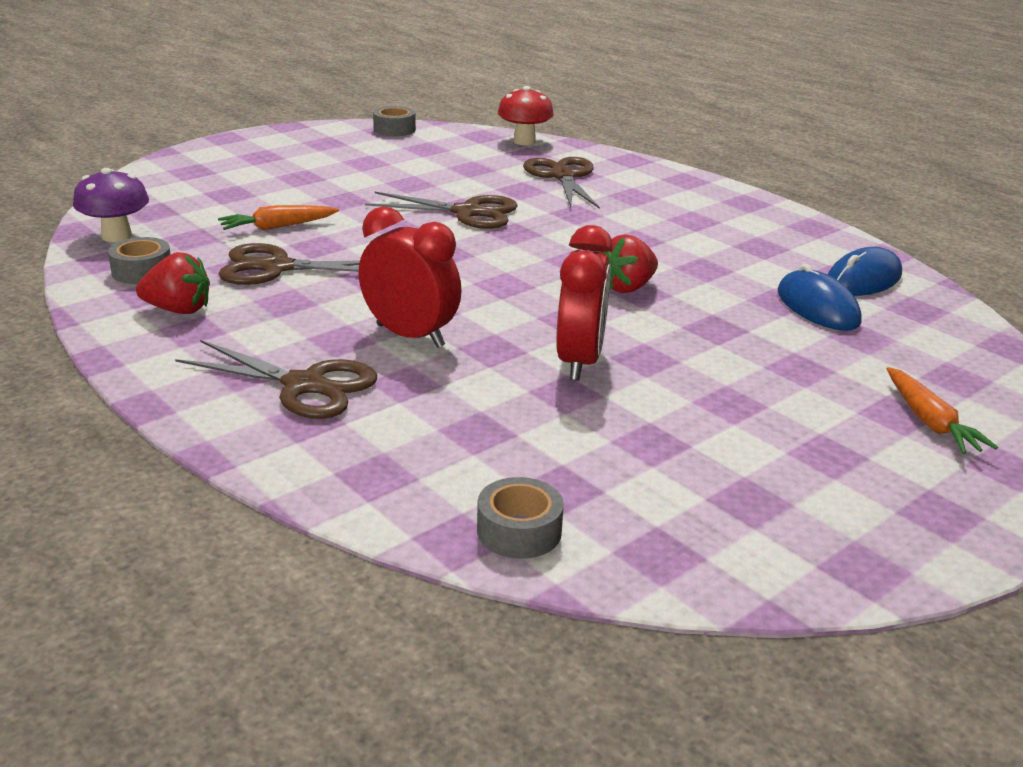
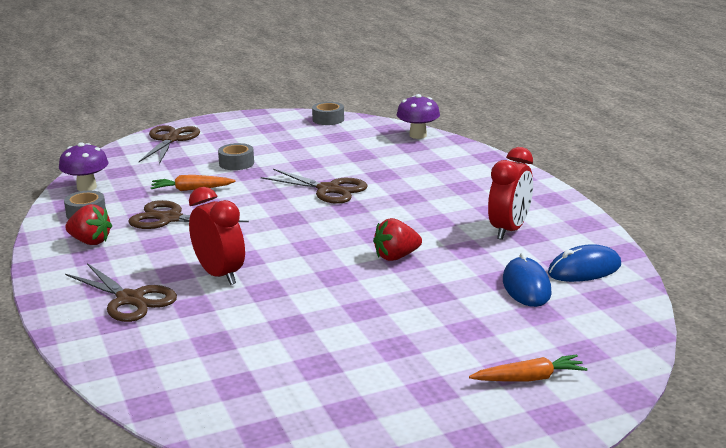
camera: 20 degrees right, 5 degrees down
grey tape [477,477,564,559] -> grey tape moved to [218,143,254,170]
red mushroom [498,86,554,145] -> purple mushroom [397,94,440,139]
brown scissors [523,157,600,209] -> brown scissors moved to [139,125,200,164]
red clock [556,225,613,381] -> red clock moved to [488,147,533,240]
orange carrot [887,367,998,454] -> orange carrot turned 105 degrees counterclockwise [469,354,587,382]

